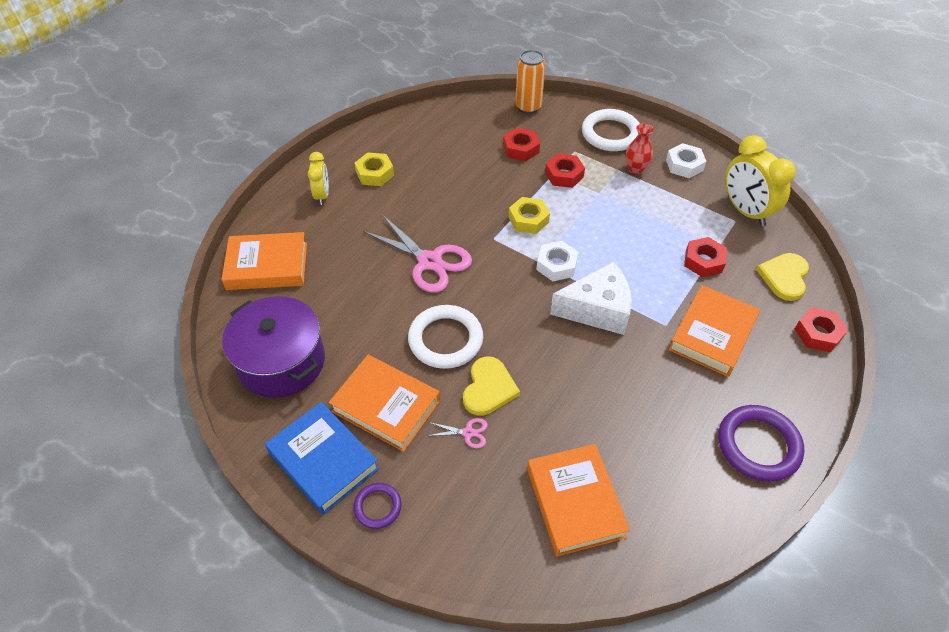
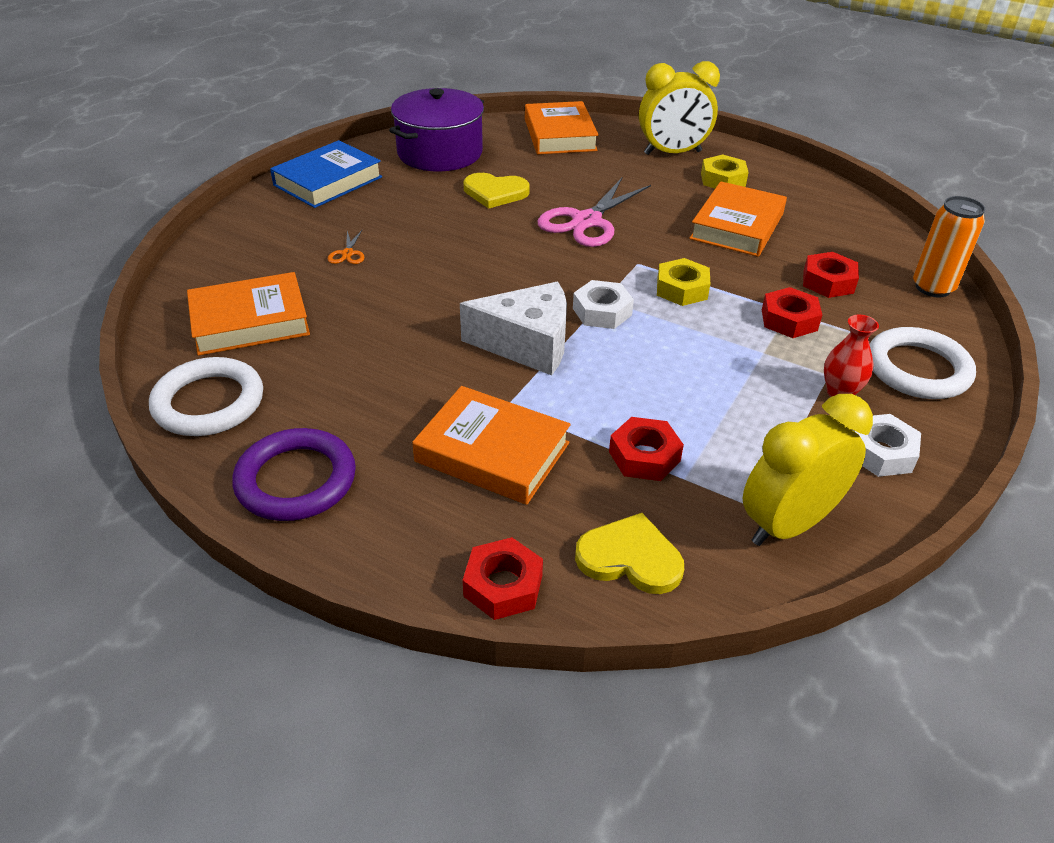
camera: 85 degrees right, 10 degrees down
yellow clock [308,152,329,205] -> yellow clock [639,61,720,155], size x1.71
orange book [329,355,440,452] -> orange book moved to [689,181,787,257]
purple ring [353,483,402,529] -> none
white ring [408,305,483,369] -> white ring moved to [149,357,263,436]
pink scissors [427,418,488,448] -> orange scissors [328,229,365,264]
yellow heart [463,356,520,416] -> yellow heart moved to [464,173,530,209]
white cheese [550,262,632,335] -> white cheese turned 75 degrees counterclockwise [460,282,567,376]

